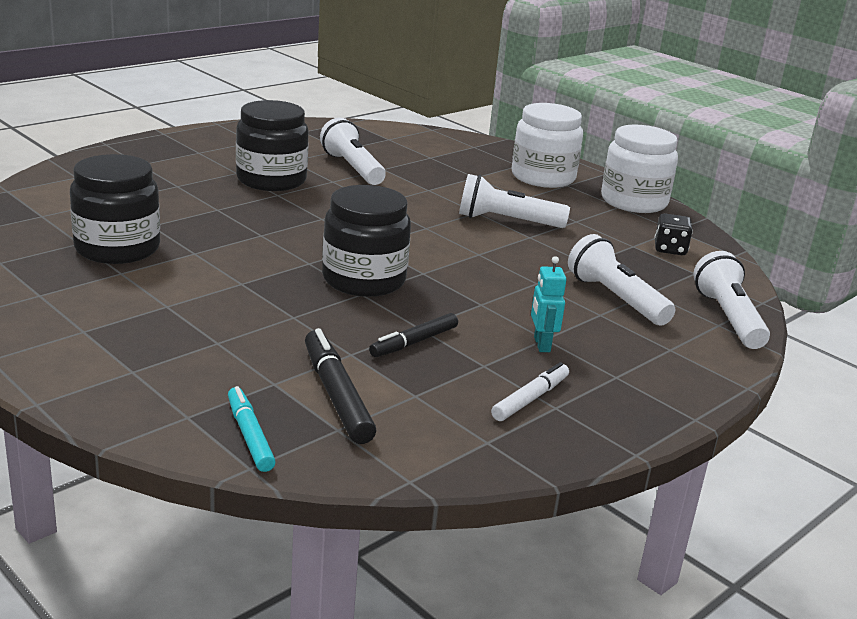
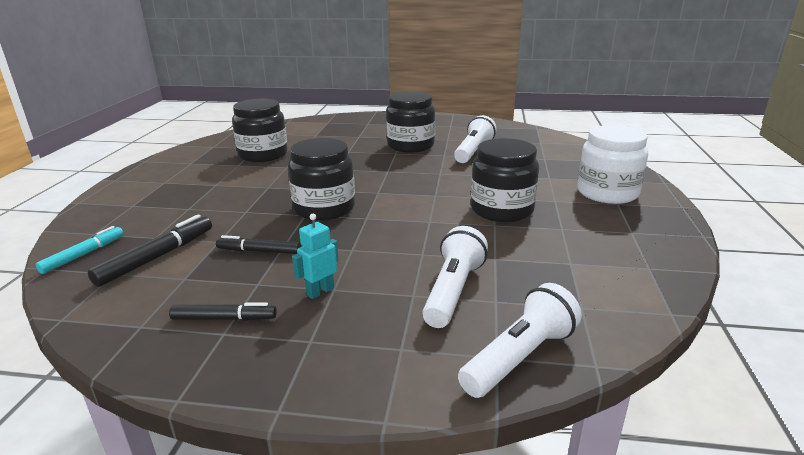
camera: 55 degrees right, 0 degrees up
white flashlight [459,174,570,228] -> black jar [471,138,539,222]
white marker [491,362,569,421] -> black marker [169,303,277,321]
white jar [601,125,678,213] -> none
black dice [654,213,693,255] -> none

